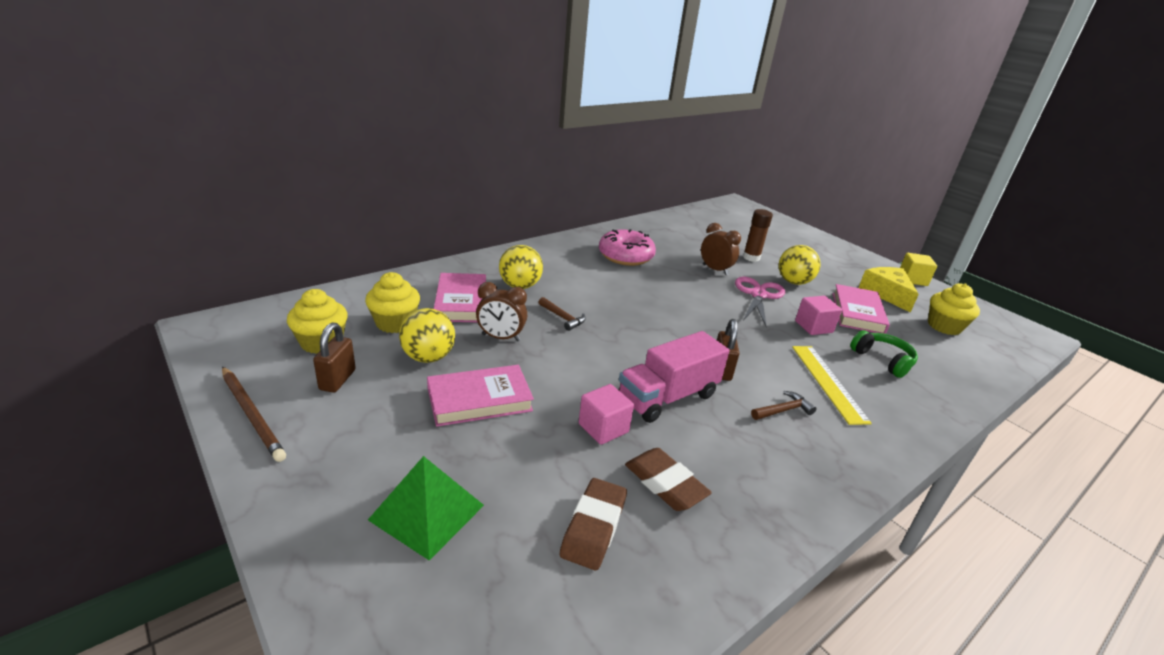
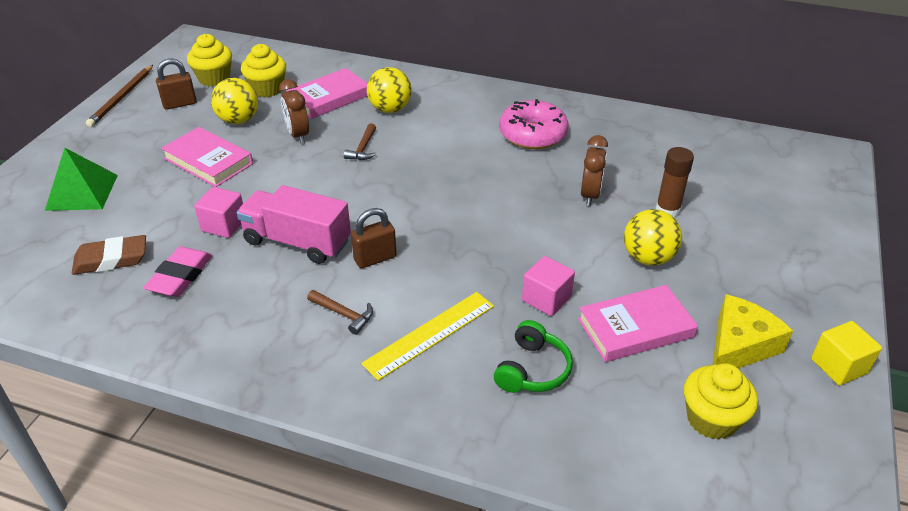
camera: 60 degrees right, 10 degrees up
brown eraser [625,448,712,511] -> pink eraser [143,246,212,297]
pink scissors [735,277,785,327] -> none

